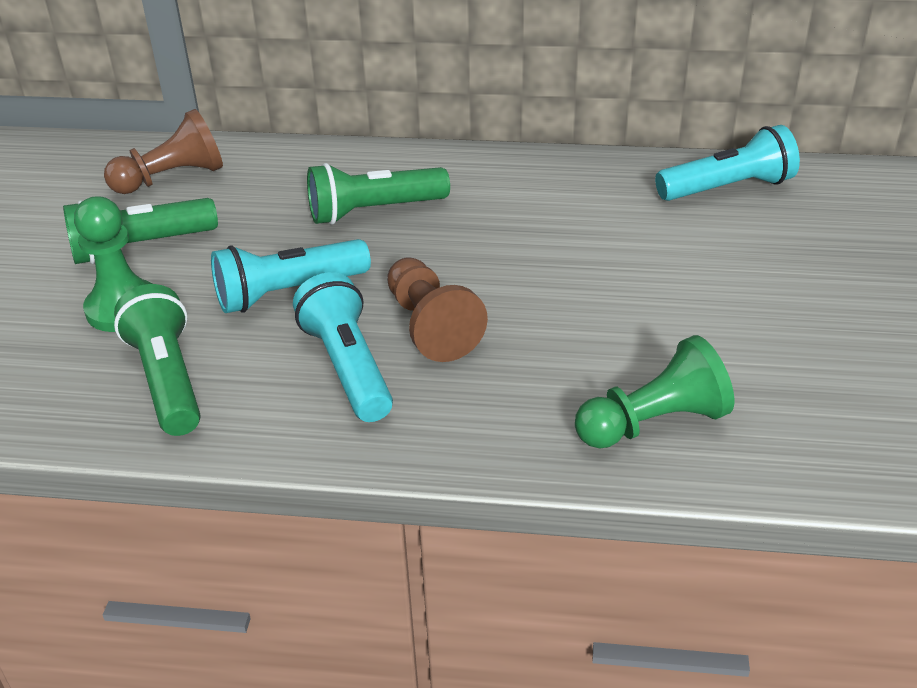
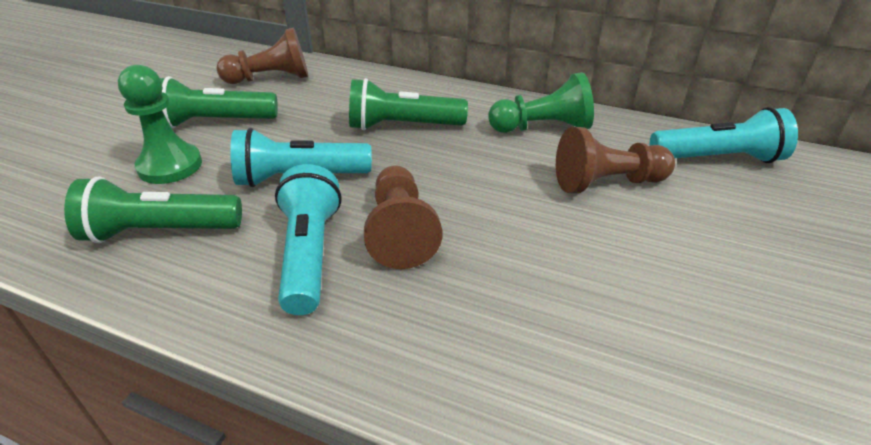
camera: 15 degrees right, 0 degrees up
green flashlight [114,284,201,436] -> green flashlight turned 90 degrees counterclockwise [64,176,242,243]
green pawn [575,335,734,449] -> green pawn moved to [488,72,594,133]
none -> brown pawn [556,127,675,193]

